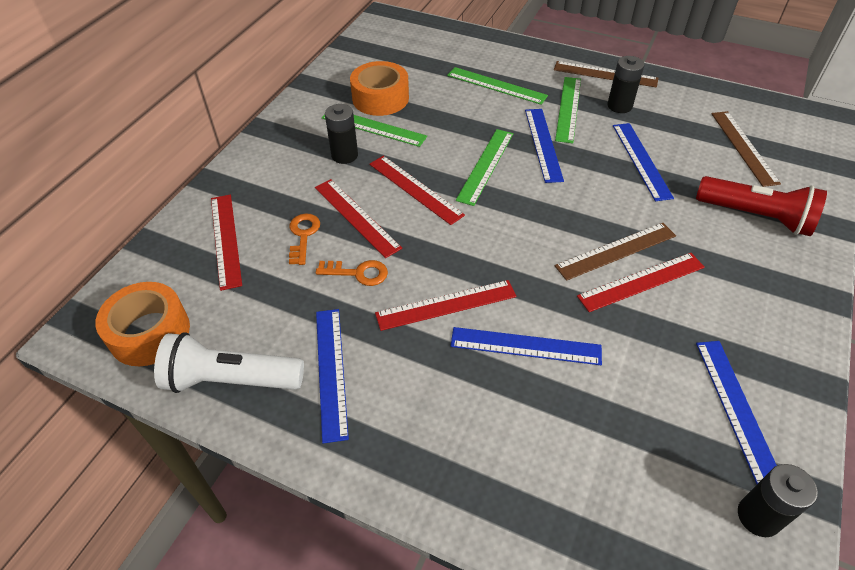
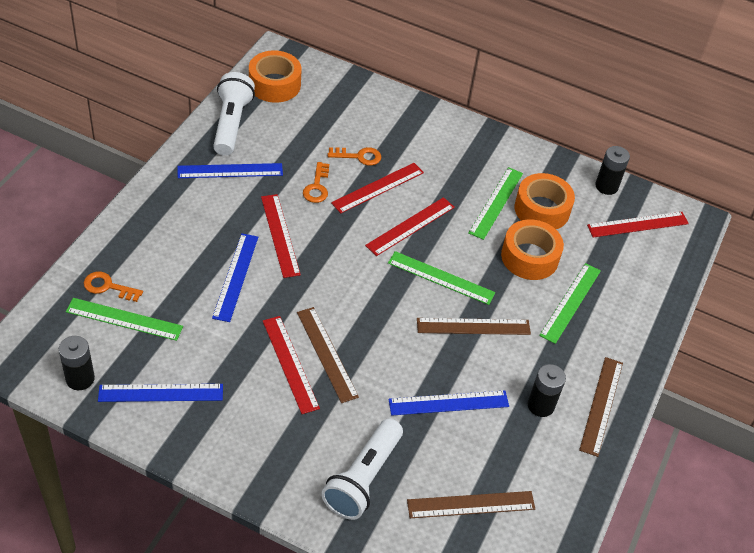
camera: 85 degrees right, 0 degrees up
red ruler [211,195,242,291] -> red ruler moved to [587,212,689,237]
black battery [325,104,358,164] -> black battery moved to [595,146,630,195]
blue ruler [525,109,564,183] -> brown ruler [417,318,531,335]
green ruler [555,77,581,143] -> green ruler moved to [66,298,183,341]
red flashlight [696,176,827,236] -> white flashlight [321,418,403,520]
none -> orange key [84,271,143,302]
none -> orange tape [501,219,564,280]

